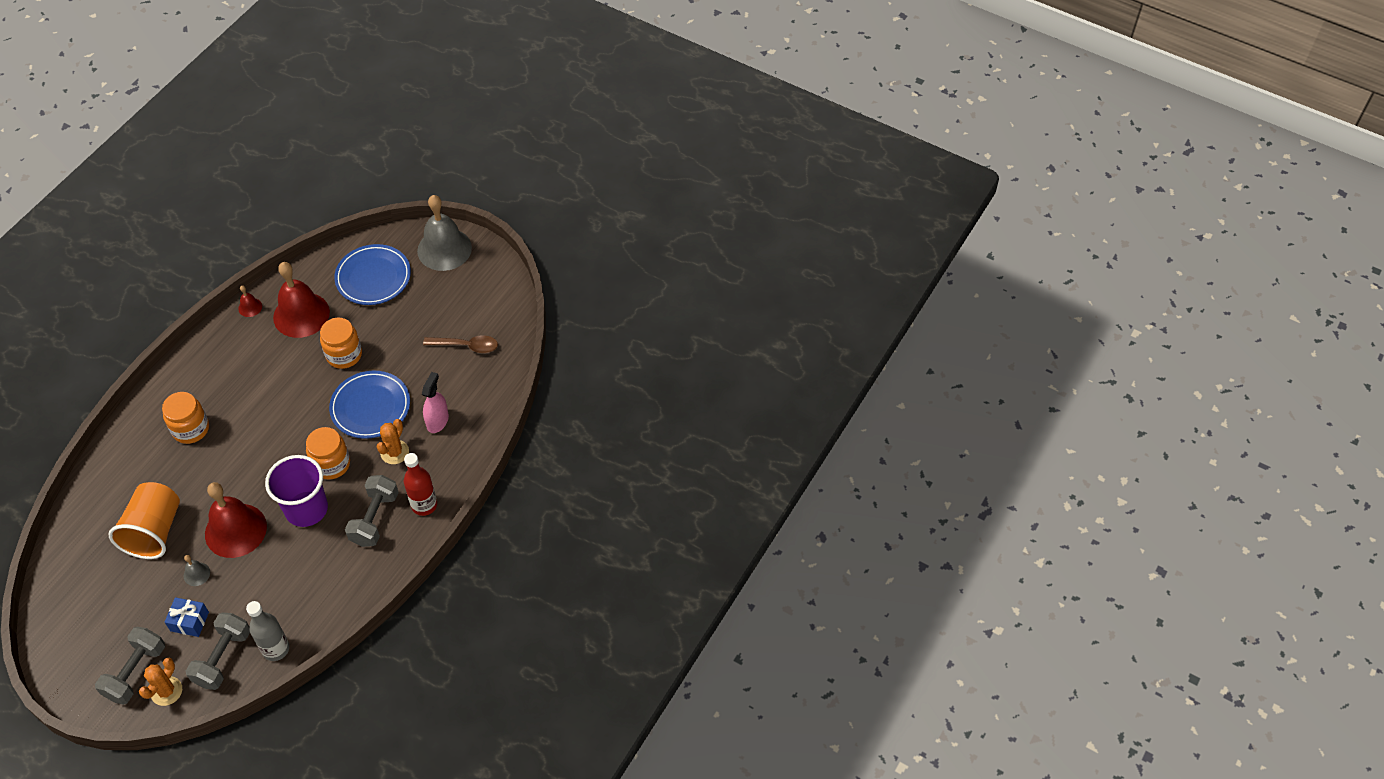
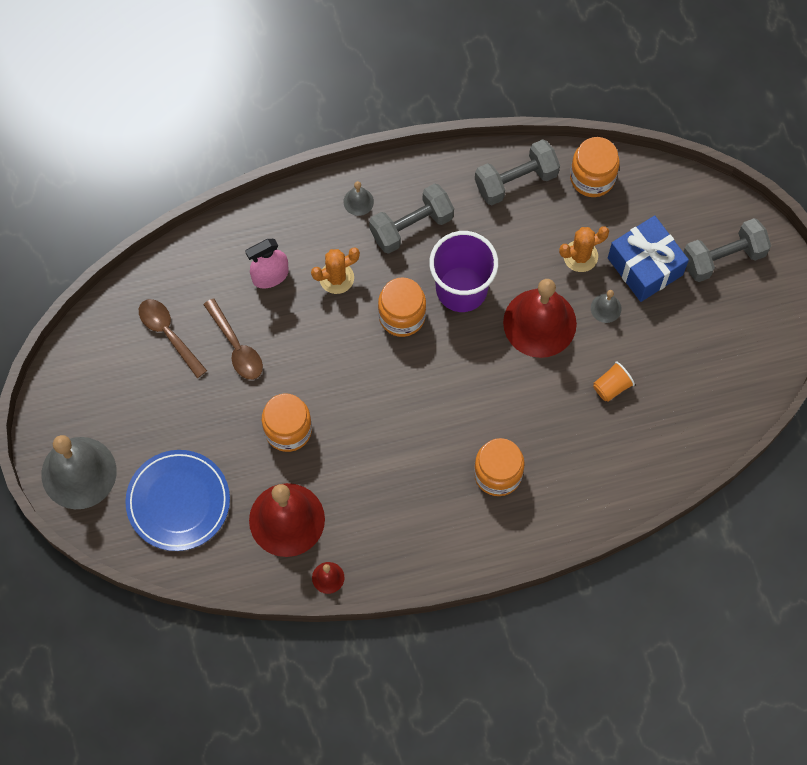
camera: 135 degrees left, 15 degrees up
orange cup [109,482,180,559] -> orange cup [593,361,635,402], size x0.45
orange cactus [139,658,182,706] -> orange cactus moved to [559,226,609,272]
blue gift [164,597,209,637] -> blue gift [608,215,689,302], size x1.66
grey dumbbell [186,612,250,690] -> grey dumbbell moved to [475,139,560,205]
grey bottle [246,601,290,661] -> orange jar [570,137,620,197]
blue plate [329,371,410,439] -> none
red bottle [404,453,437,516] -> grey bell [344,181,374,216]
none -> brown spoon [203,298,263,380]

